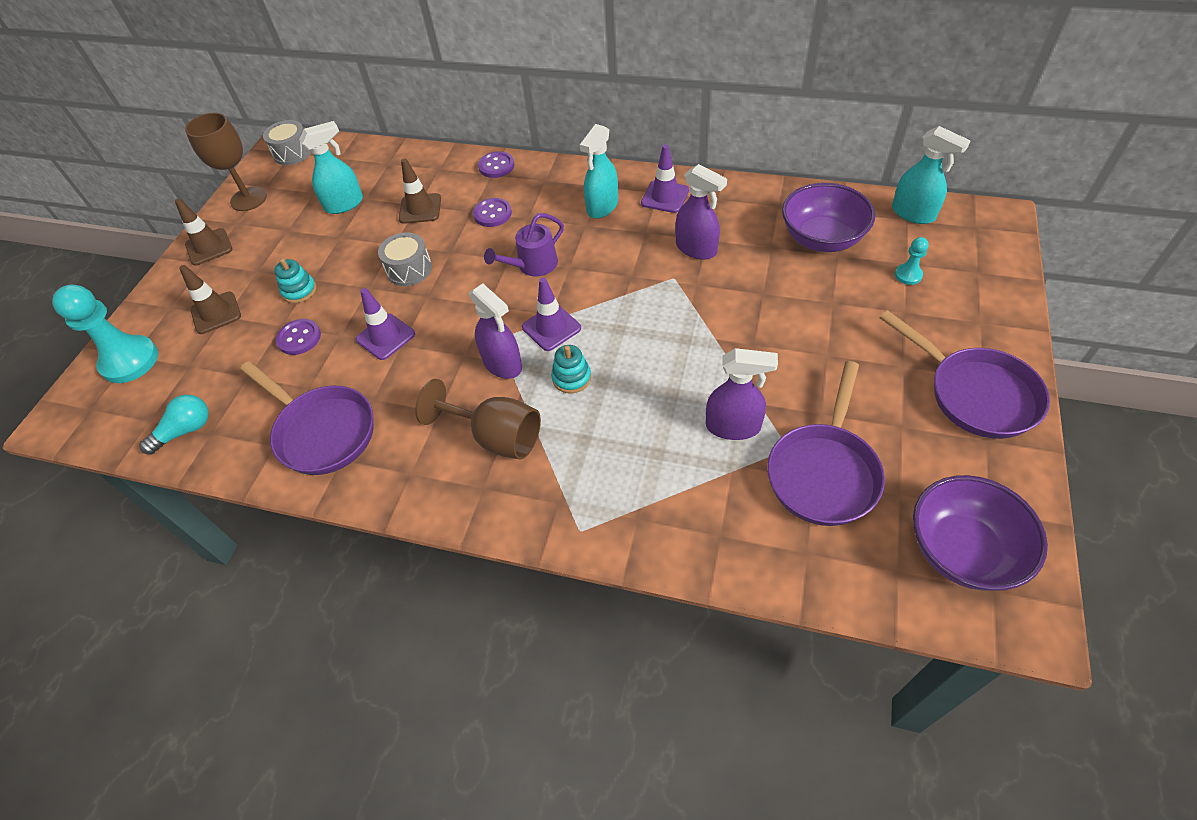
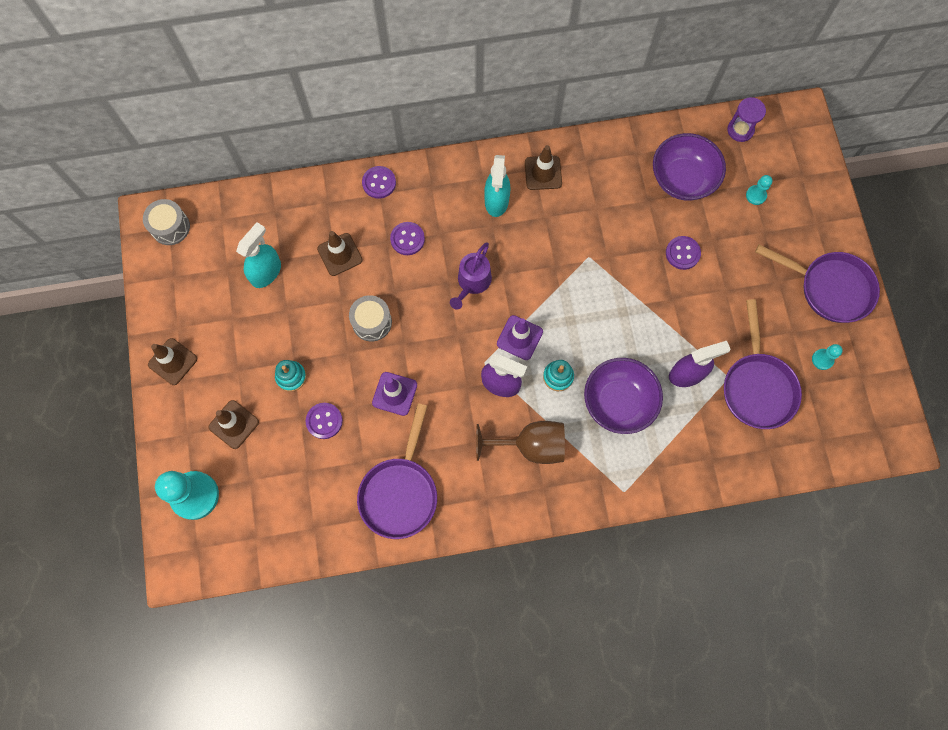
camera: 30 degrees left, 20 degrees up
turquoise light bulb [139,394,209,454] -> none
brown goblet [185,113,267,211] -> none
purple pan [240,361,374,475] -> purple pan turned 90 degrees clockwise [357,403,437,539]
purple traffic cone [641,144,689,213] -> brown traffic cone [525,145,562,190]
purple spray bottle [675,164,727,260] -> none
turquoise spray bottle [892,126,971,224] -> purple hourglass [727,97,766,142]
purple bowl [913,475,1048,591] -> purple bowl moved to [584,358,663,434]
none -> purple button [666,236,701,270]
none -> turquoise pawn [812,344,843,370]

